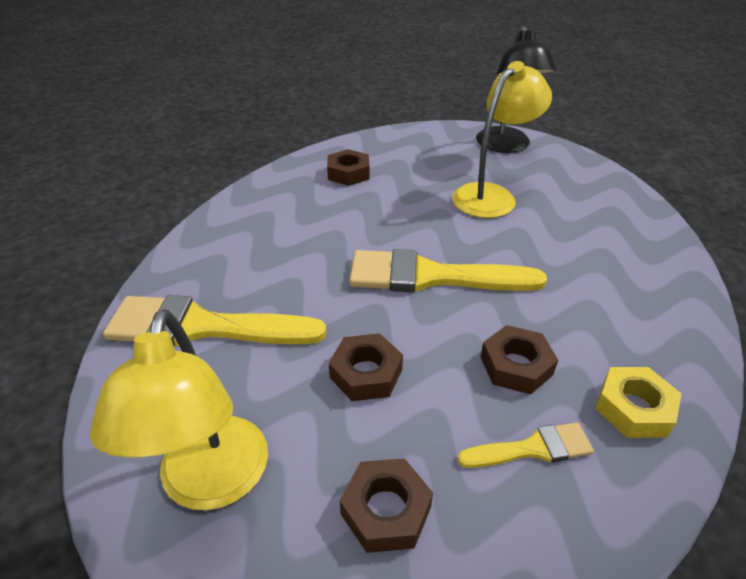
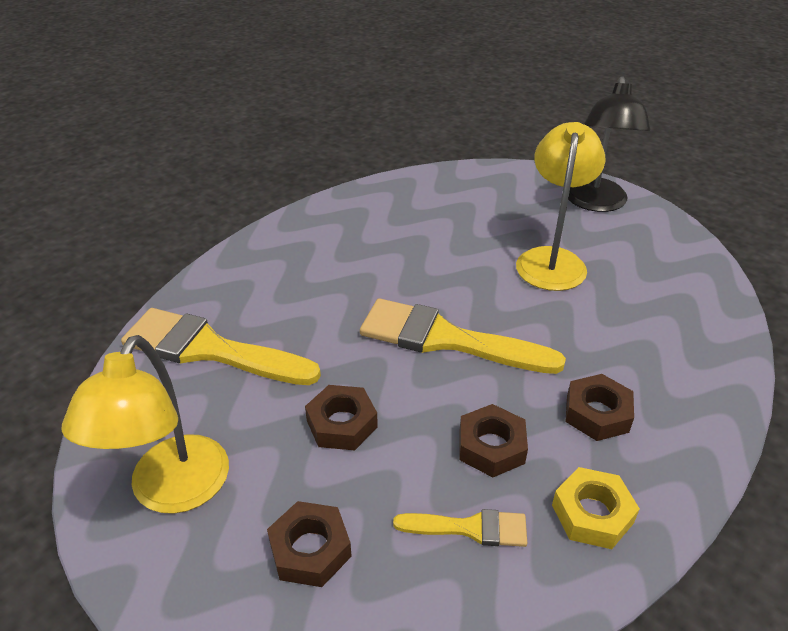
camera: 15 degrees right, 0 degrees up
brown nut [327,149,369,186] -> brown nut moved to [565,374,634,441]
yellow lamp [452,61,552,218] -> yellow lamp turned 45 degrees counterclockwise [516,122,605,291]

